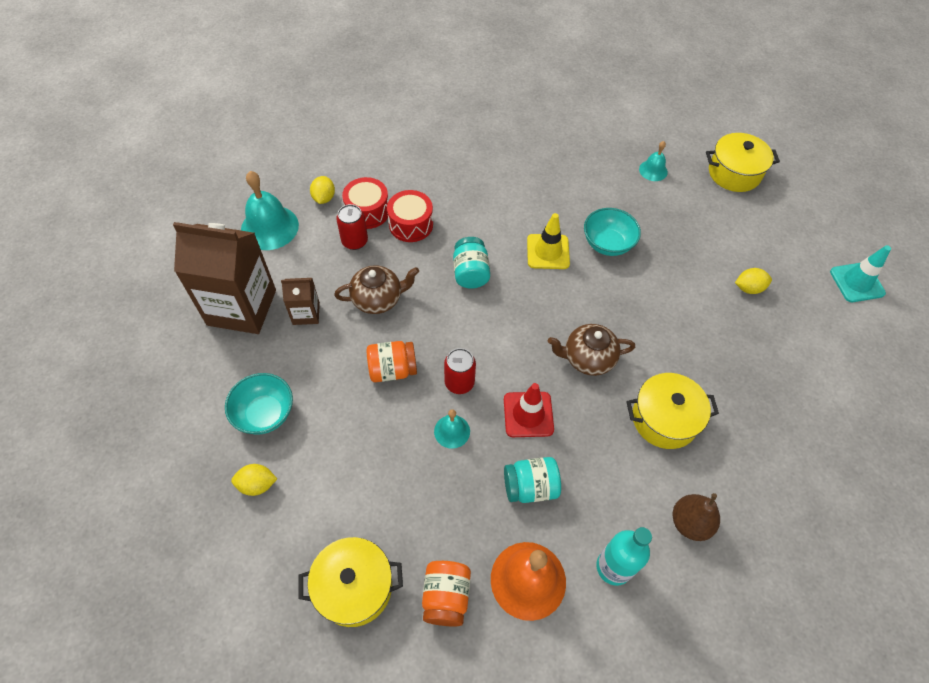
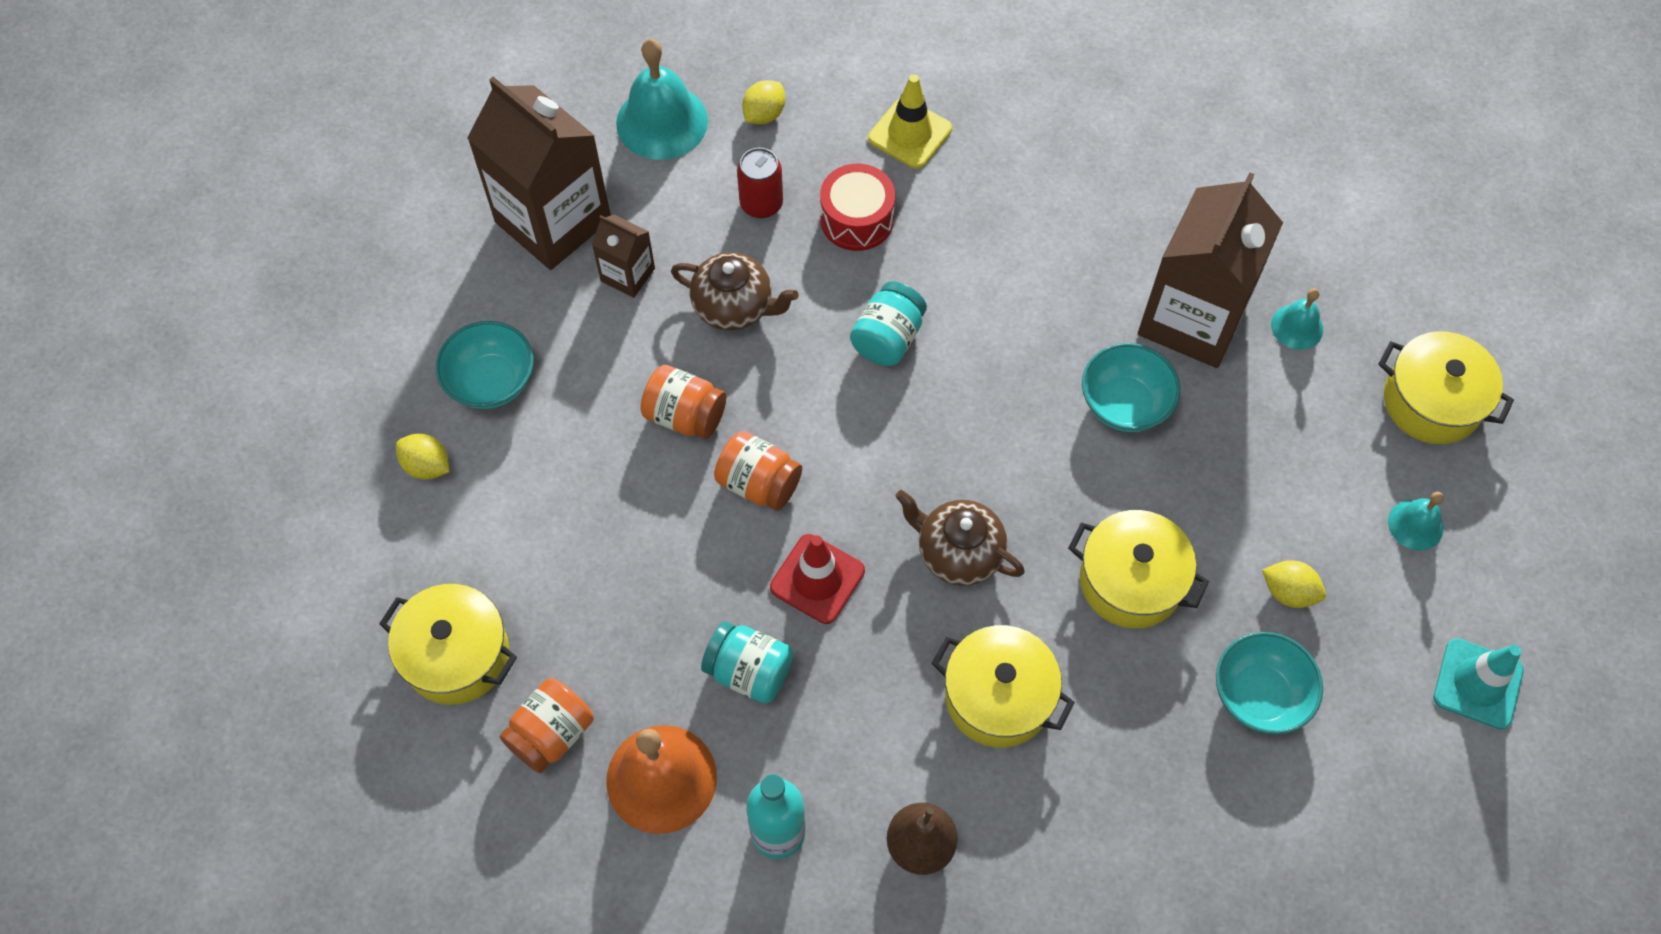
camera: 35 degrees right, 5 degrees up
red drum [342,177,388,229] -> none
turquoise bell [434,409,470,449] -> turquoise bell moved to [1388,492,1444,550]
red can [444,348,476,394] -> orange jar [714,431,802,511]
yellow traffic cone [527,213,570,269] -> yellow traffic cone moved to [868,74,952,169]
none -> yellow pot [1068,510,1209,628]
none -> brown carton [1138,172,1283,368]
none -> turquoise bowl [1216,632,1323,734]

